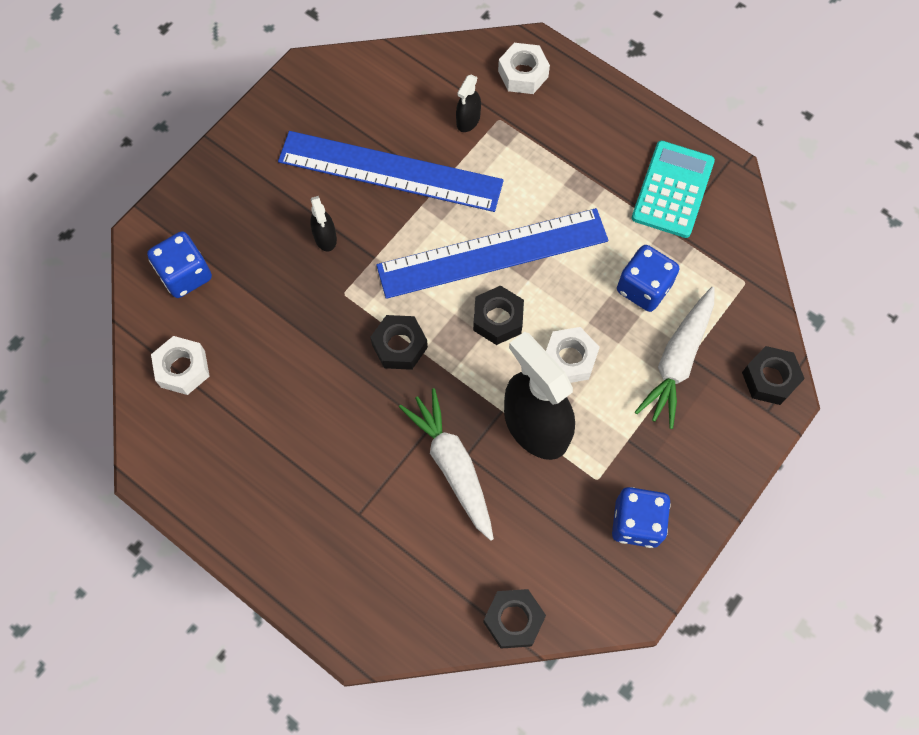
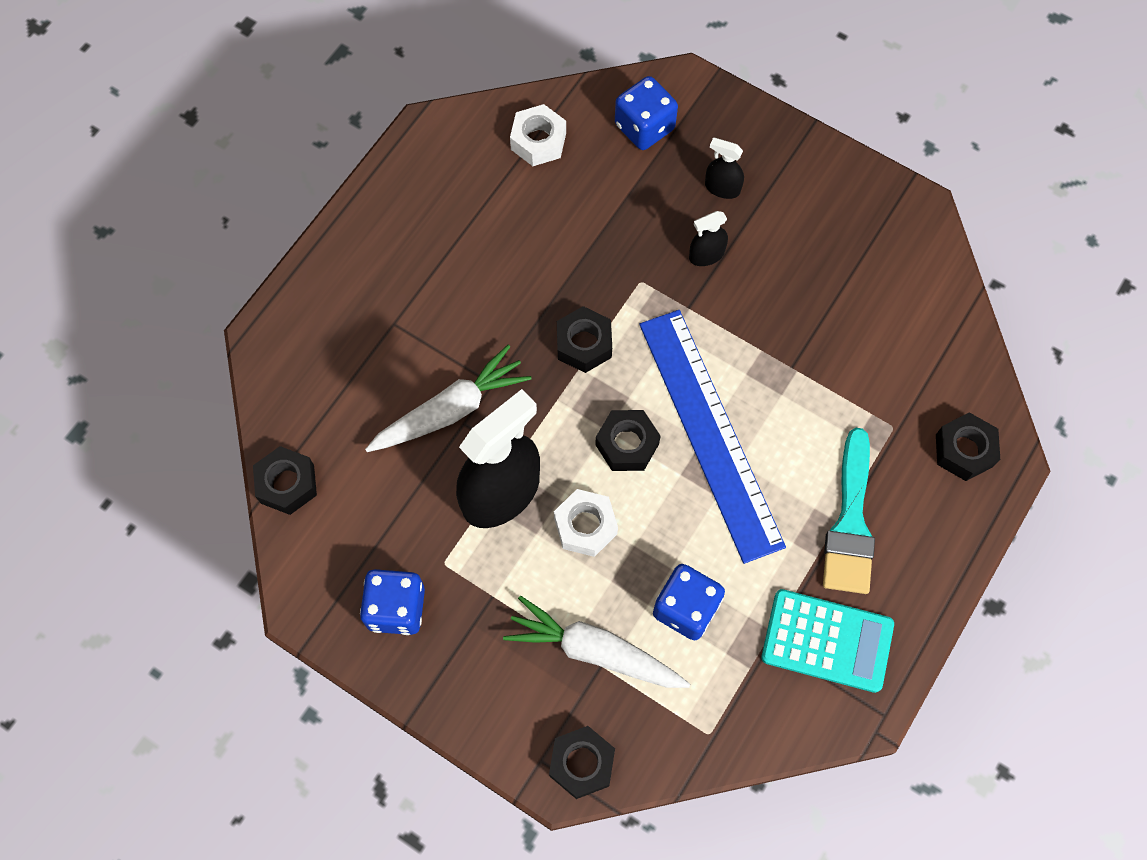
camera: 85 degrees right, 0 degrees up
blue ruler [278,131,504,212] -> none
black spray bottle [456,75,481,132] -> black spray bottle moved to [705,138,744,199]
white nut [498,43,550,94] -> black nut [936,412,1000,481]
none -> turquoise brush [823,428,875,594]

